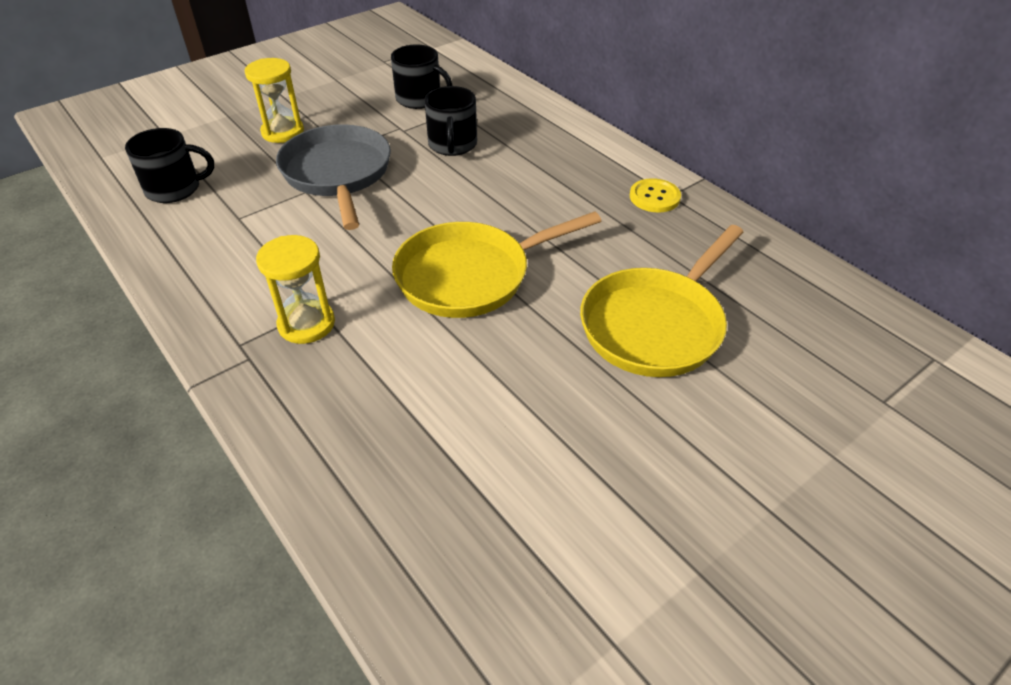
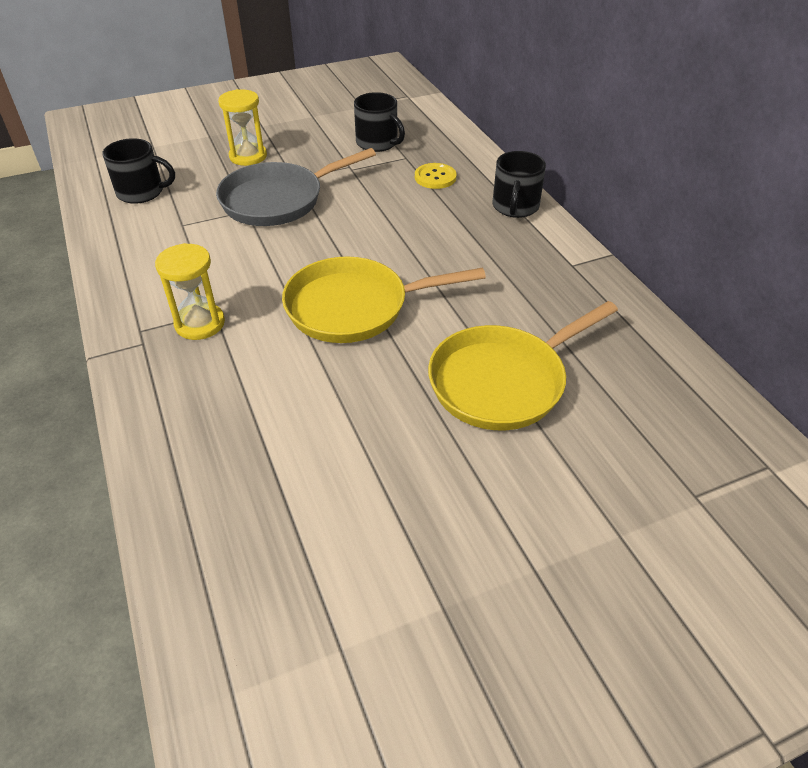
camera: 15 degrees right, 0 degrees up
grey pan [276,124,391,230] -> grey pan turned 120 degrees counterclockwise [216,148,376,226]
black mug [424,86,477,156] -> black mug moved to [492,151,546,218]
yellow button [630,178,681,213] -> yellow button moved to [415,163,457,189]

